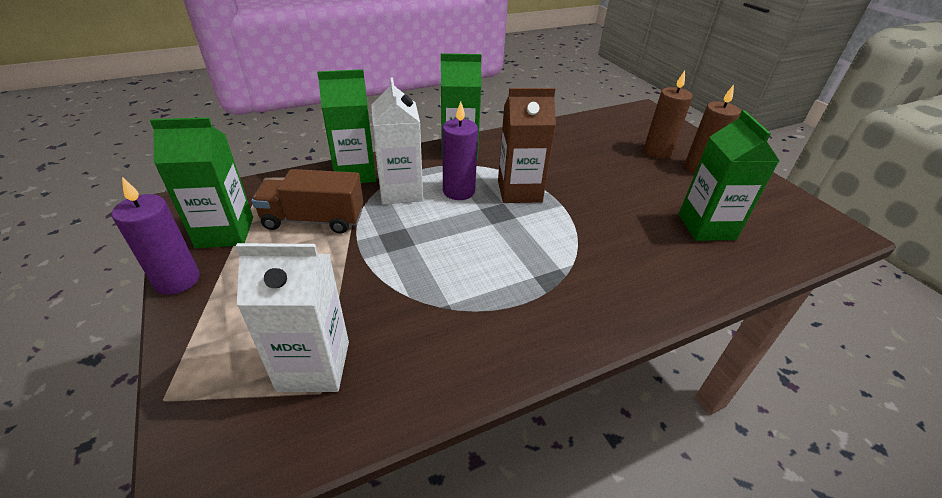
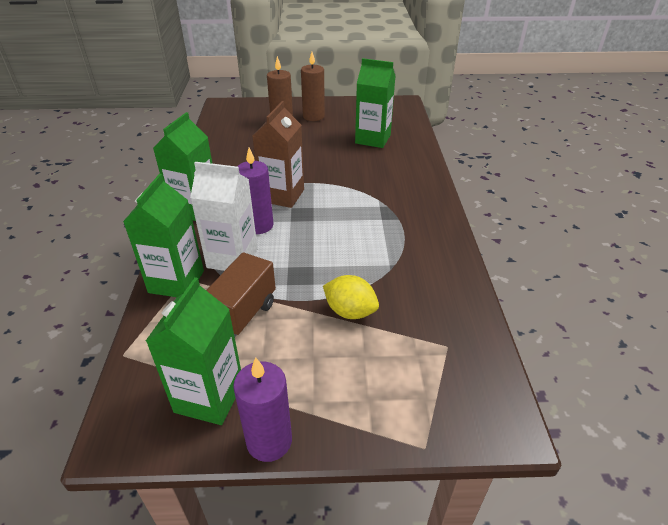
camera: 65 degrees left, 0 degrees up
white carton [236,243,349,392] -> none
none -> yellow lemon [323,275,379,319]

